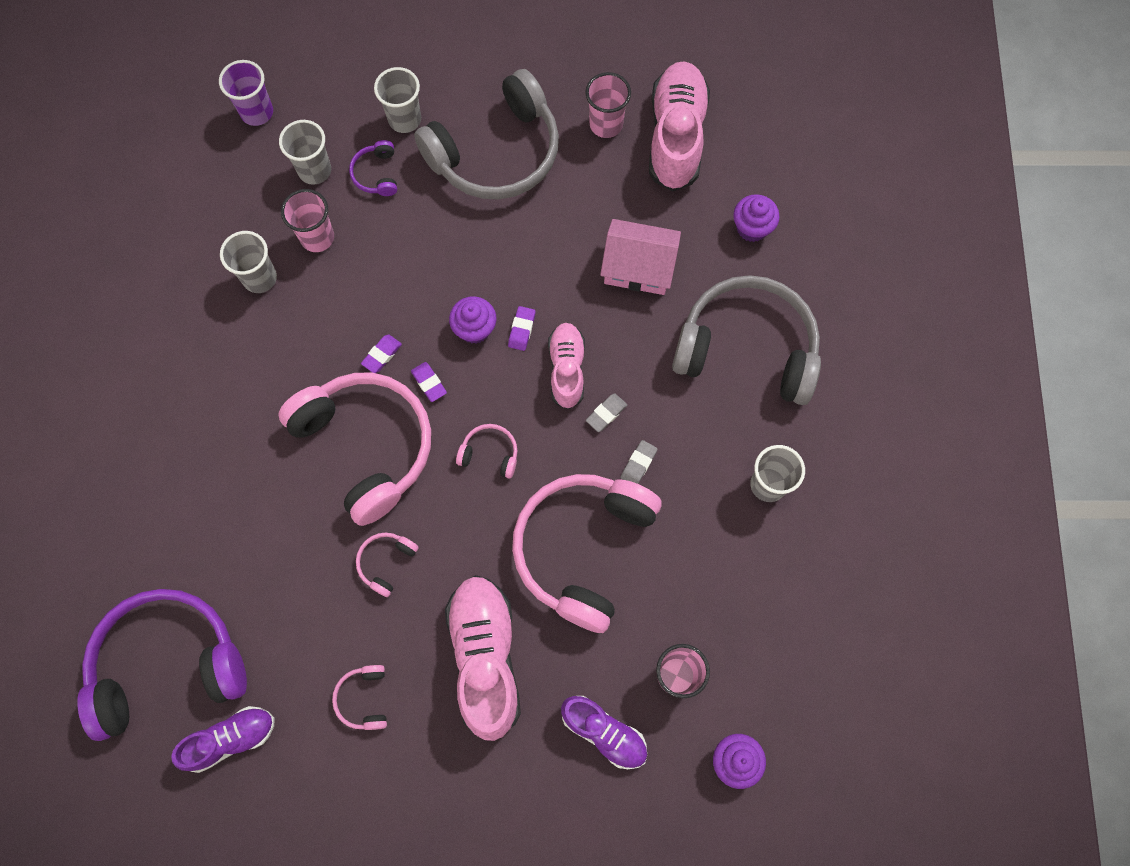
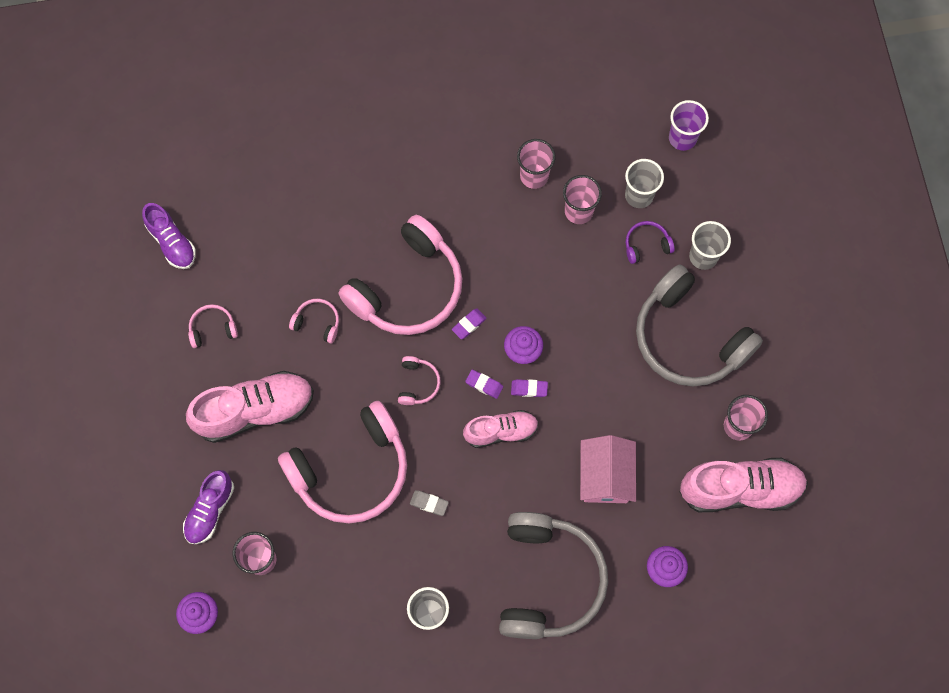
camera: 80 degrees right, 0 degrees up
purple headphones [77,589,247,741] -> none
grey cup [220,231,277,293] -> pink cup [517,139,556,189]
purple eraser [361,335,402,373] -> purple eraser moved to [465,370,503,399]
pink headphones [512,474,662,633] -> pink headphones turned 135 degrees clockwise [278,401,407,523]
grey eraser [586,393,627,432] -> none

